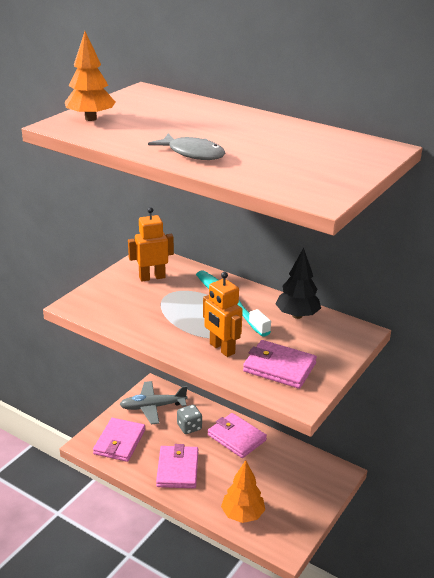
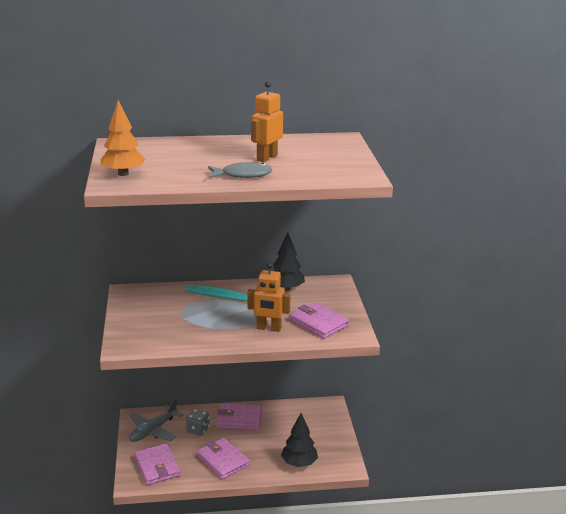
camera: 40 degrees left, 5 degrees down
orange robot [128,207,174,282] -> orange robot moved to [251,81,283,162]
orange tree [221,460,265,523] -> black tree [281,413,318,467]
pink wallet [243,340,317,389] -> pink wallet turned 60 degrees clockwise [289,302,349,339]

